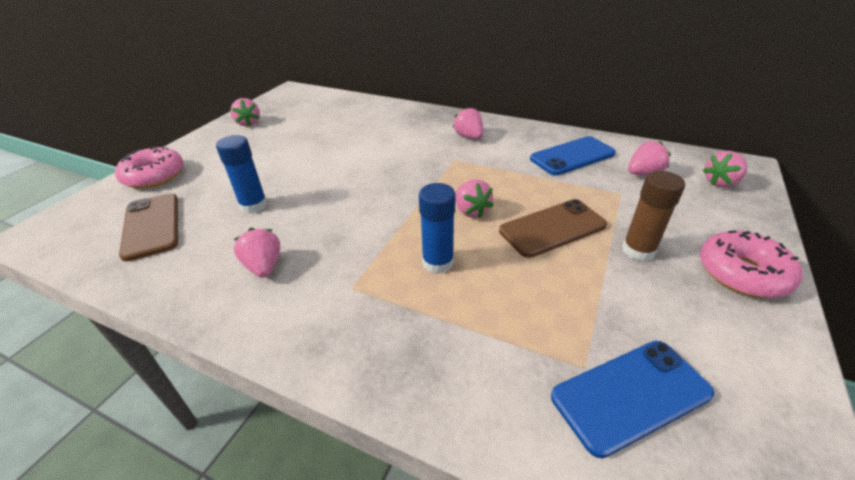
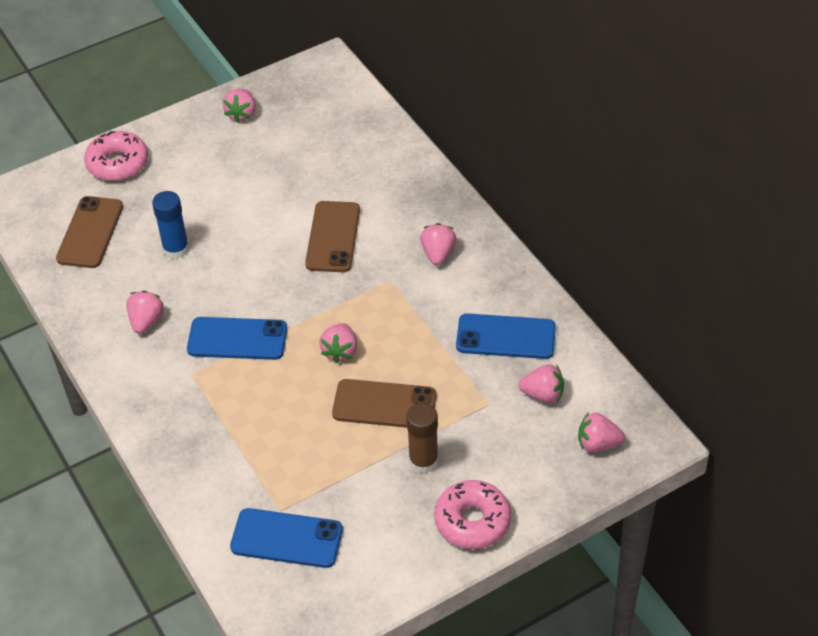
camera: 35 degrees right, 10 degrees up
blue glue stick [419,183,456,274] -> none
none -> blue phone [187,317,287,360]
none -> brown phone [305,201,360,272]

